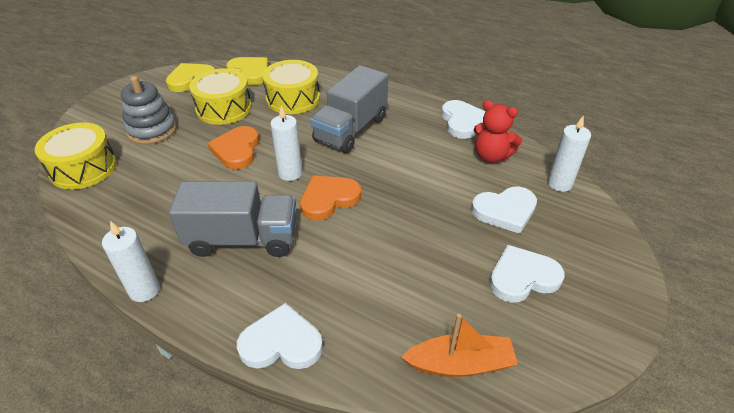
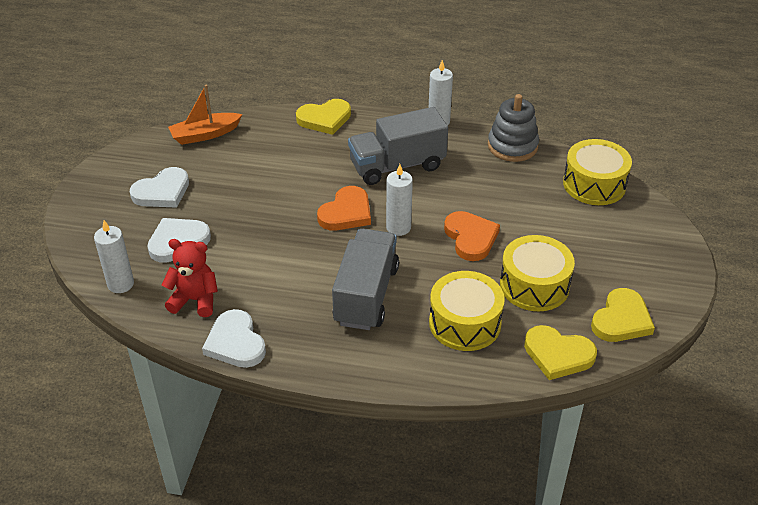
camera: 160 degrees right, 0 degrees up
grey stacking toy [121,76,177,144] -> grey stacking toy moved to [488,94,539,162]
white heart [237,303,323,369] -> yellow heart [296,99,351,135]

